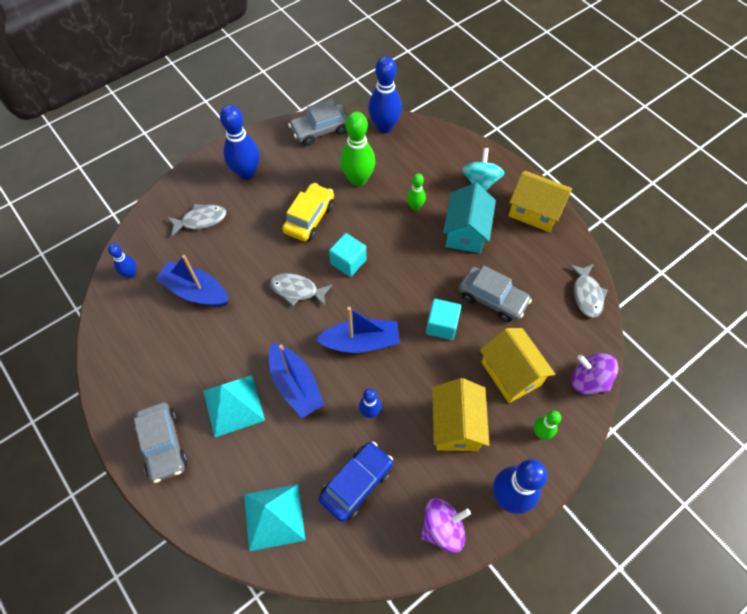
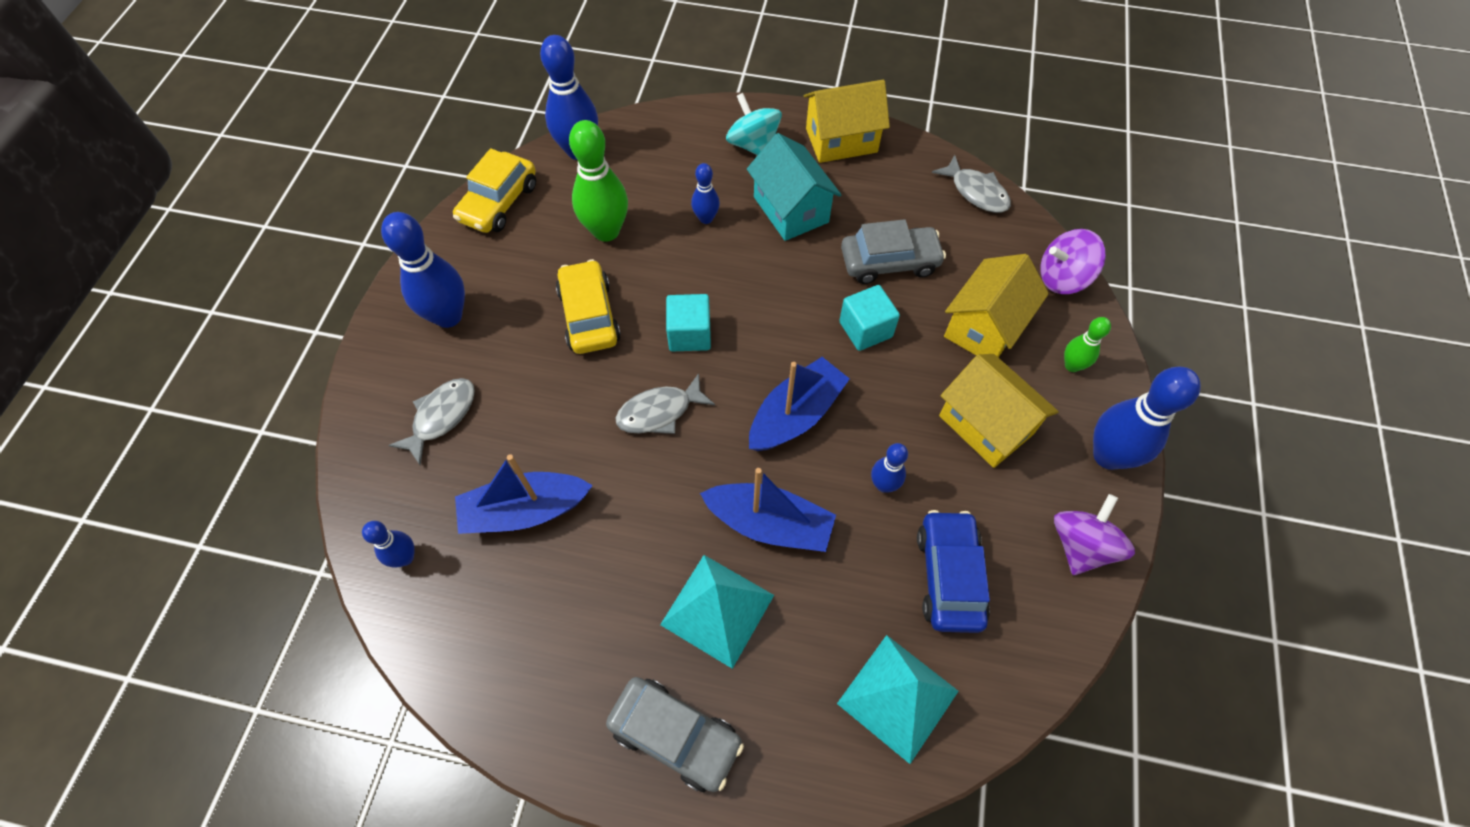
camera: 40 degrees left, 0 degrees up
grey car [288,99,349,146] -> yellow car [453,148,536,233]
green bowling pin [407,174,426,210] -> blue bowling pin [691,163,720,224]
yellow house [480,328,555,403] -> yellow house turned 75 degrees counterclockwise [944,254,1049,357]

